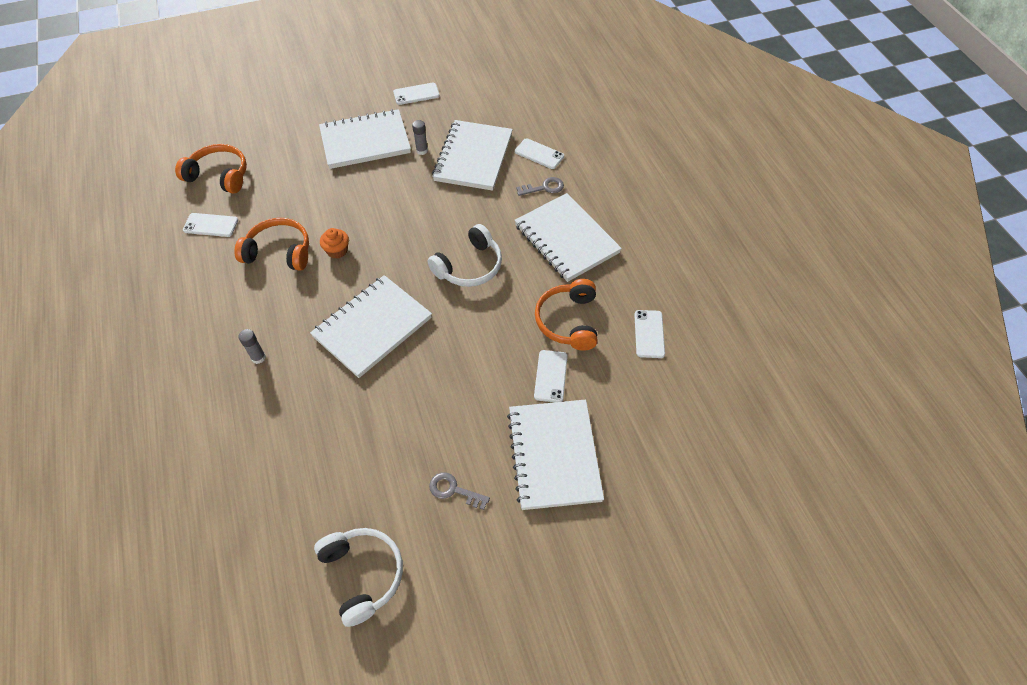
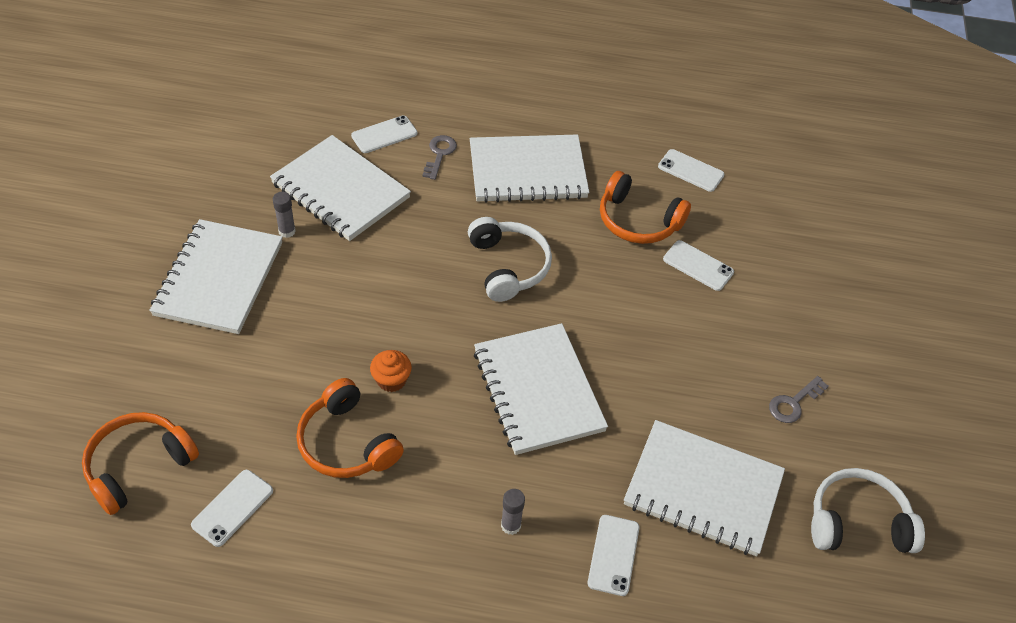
camera: 65 degrees left, 5 degrees down
orange headphones [234,218,309,271] -> orange headphones turned 75 degrees counterclockwise [296,378,404,478]
white phone [393,83,440,105] -> white phone moved to [587,515,639,596]
white notebook [507,400,604,510] -> white notebook moved to [624,420,785,556]

